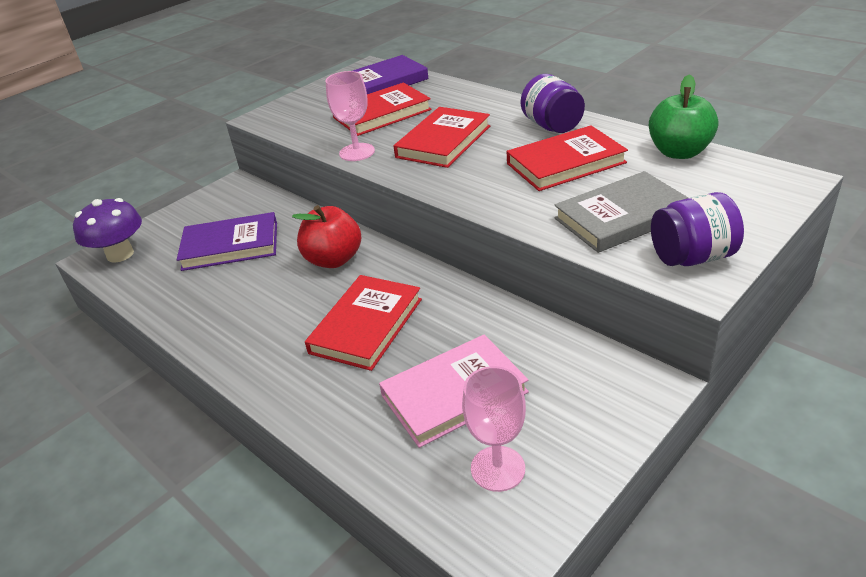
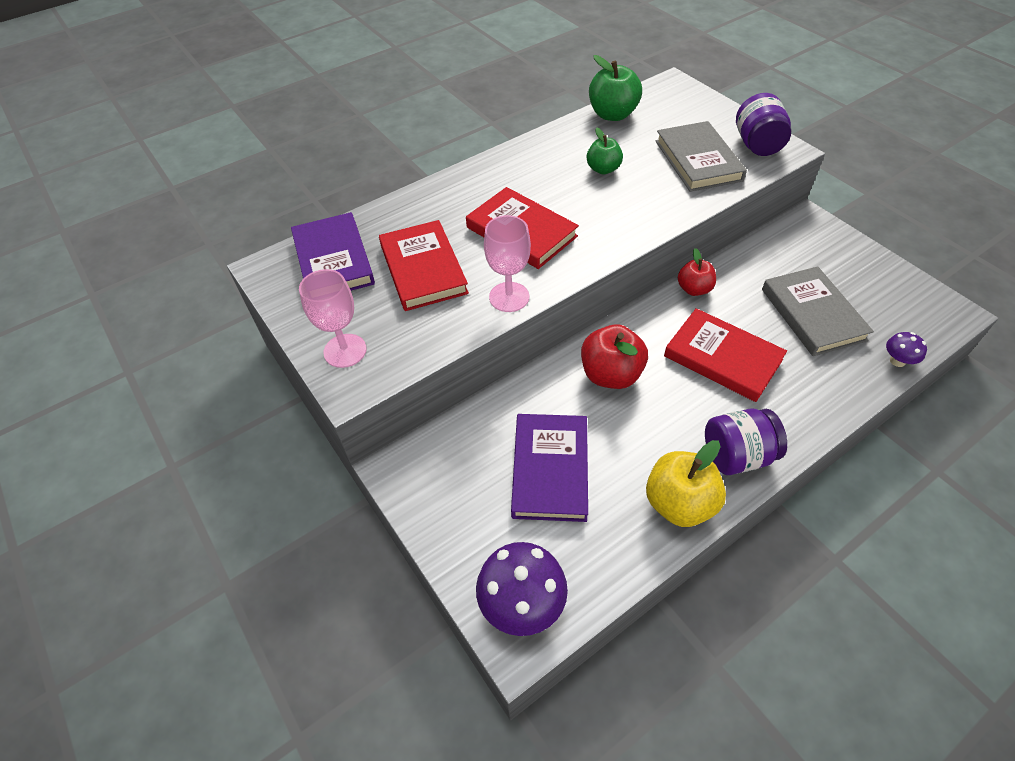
camera: 80 degrees left, 15 degrees up
pink book [379,335,529,448] -> grey book [762,266,874,356]
pink goblet [462,366,526,492] -> pink goblet moved to [299,269,366,368]
red book [506,125,628,191] -> green apple [587,127,623,175]
purple jar [521,74,585,133] -> purple jar moved to [705,409,787,475]
none -> yellow apple [646,440,726,527]
none -> red apple [678,248,716,296]
none -> purple mushroom [886,332,927,367]

